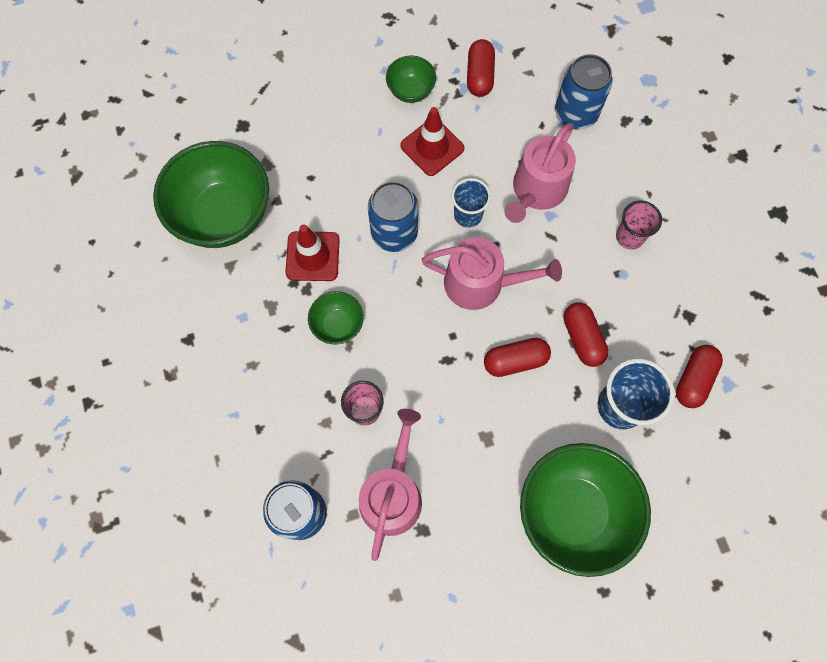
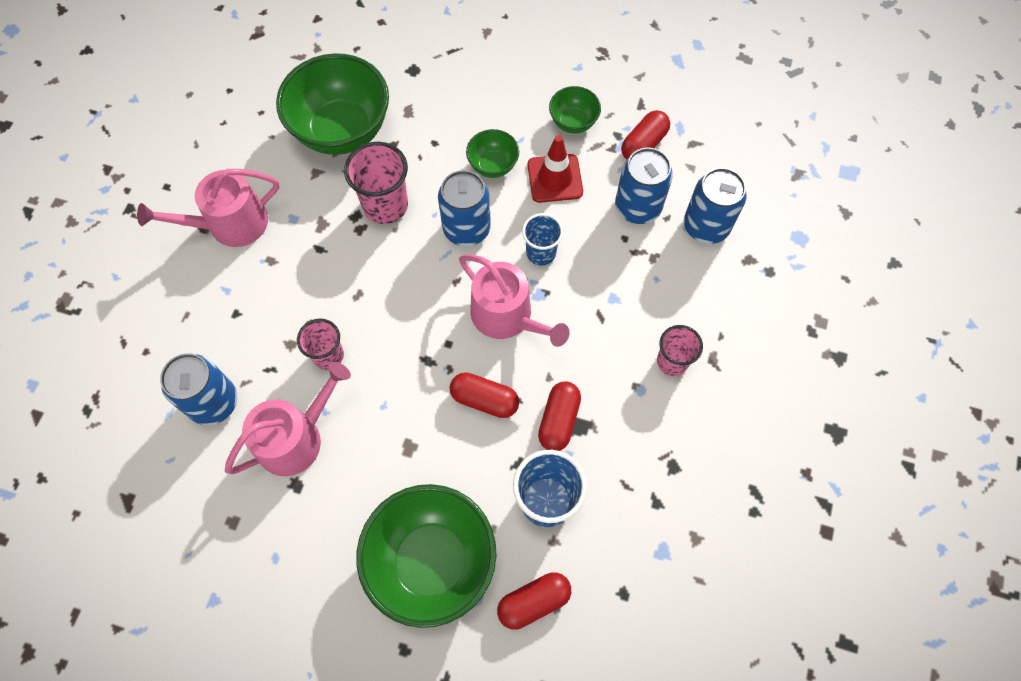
camera: 35 degrees right, 5 degrees down
red traffic cone [285,224,340,281] -> pink cup [344,142,408,224]
green bowl [308,291,364,344] -> green bowl moved to [466,129,519,178]
pink watering can [504,123,576,223] -> pink watering can moved to [137,169,280,247]
red capsule [676,345,723,408] -> red capsule moved to [497,572,571,630]
none -> blue can [615,148,673,224]

